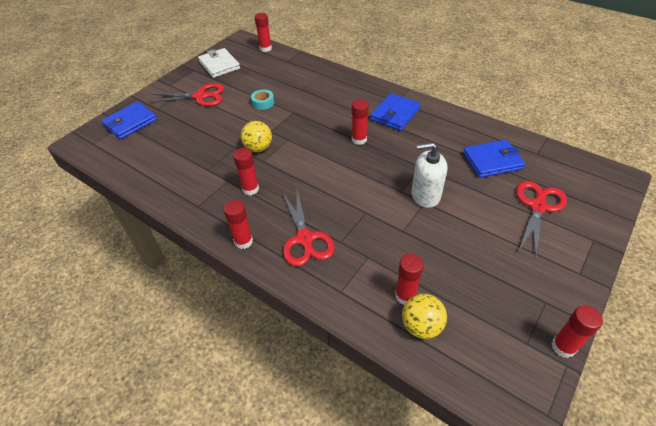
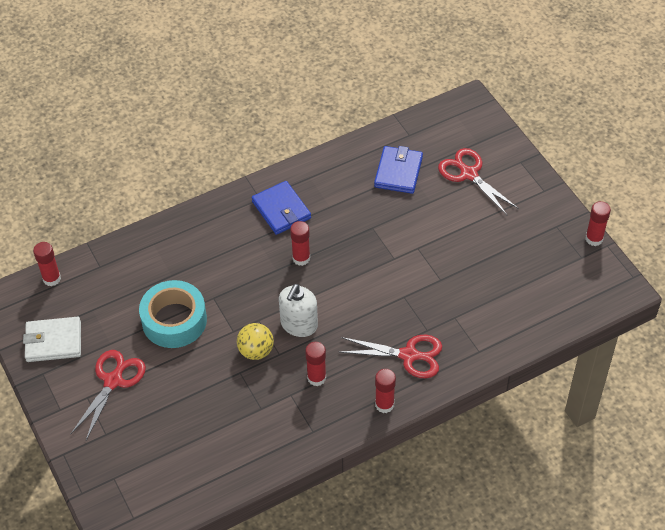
camera: 65 degrees left, 5 degrees up
blue wallet [101,102,157,139] -> none
turquoise tape [251,90,274,110] -> turquoise tape [139,280,207,348], size x2.21
red glue stick [395,254,424,305] -> none
yellow ball [402,294,447,339] -> none
white soap dispenser [411,142,447,208] -> white soap dispenser moved to [279,284,318,337]

